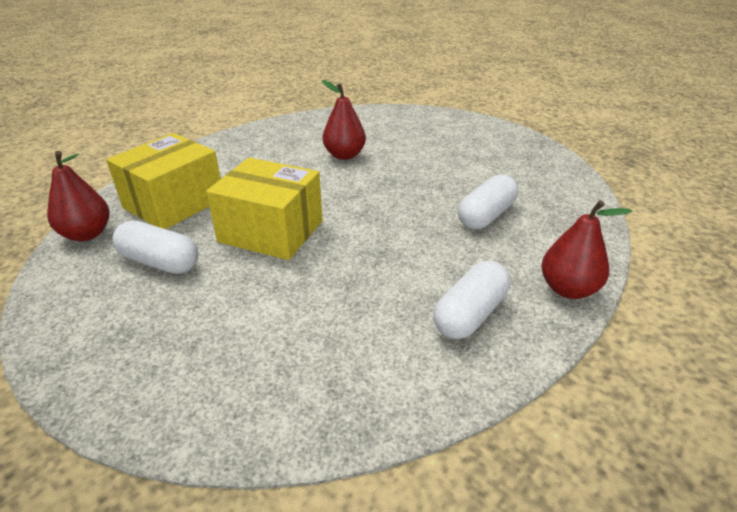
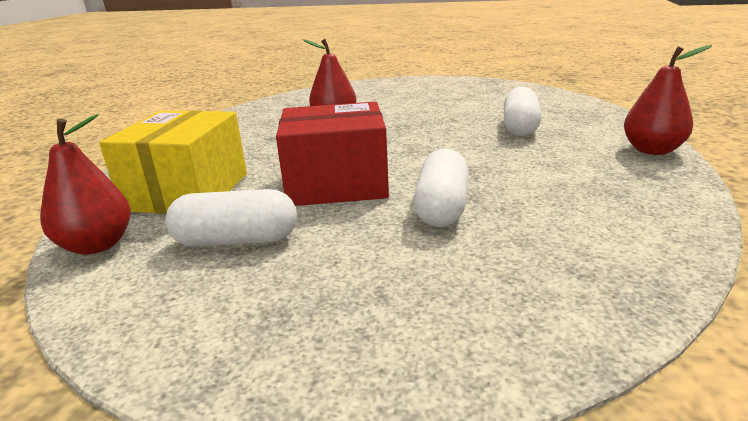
camera: 25 degrees left, 10 degrees down
yellow box [206,158,322,260] -> red box [276,102,389,206]
white capsule [433,261,510,339] -> white capsule moved to [413,148,469,227]

